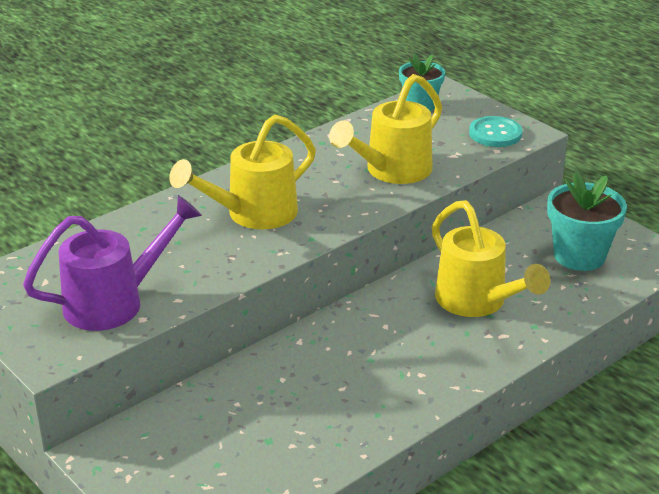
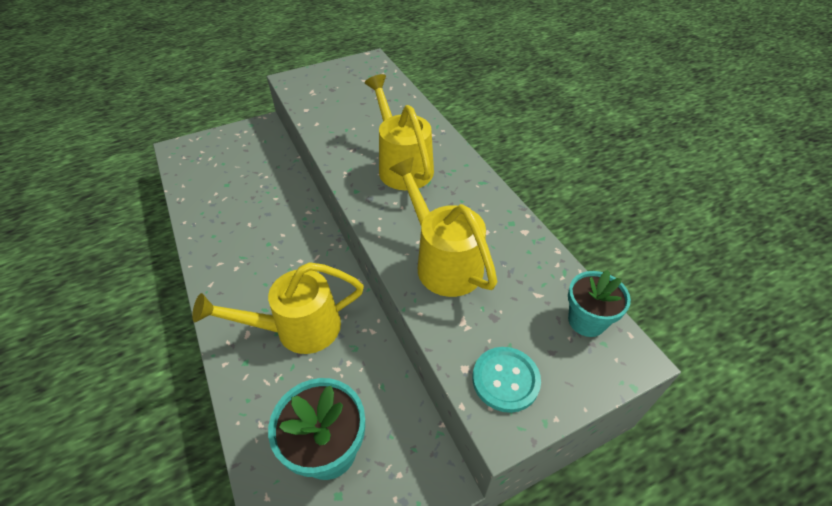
camera: 105 degrees right, 15 degrees up
purple watering can [23,195,202,331] -> none

